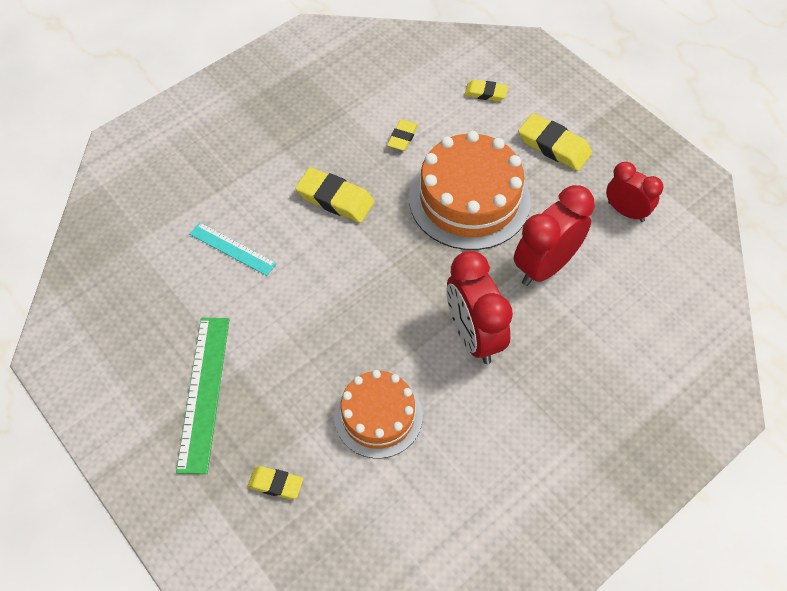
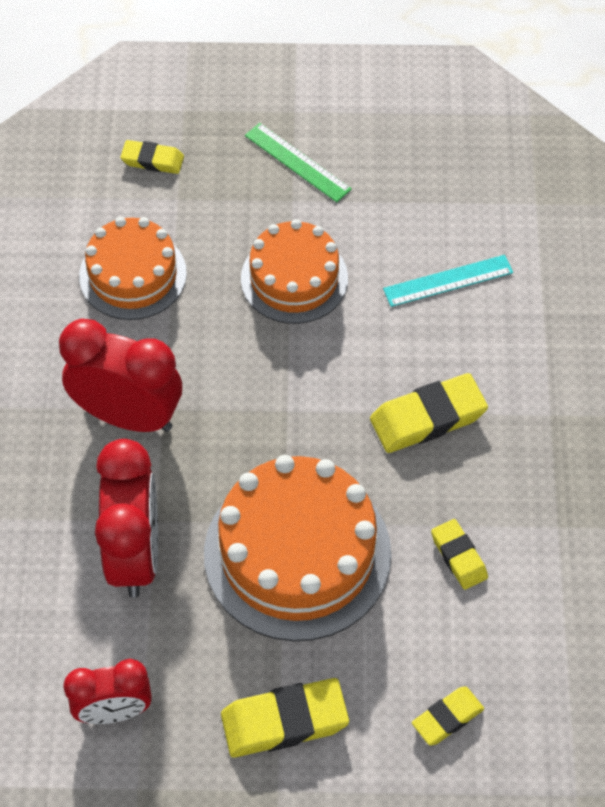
camera: 130 degrees right, 0 degrees up
green ruler [176,318,229,474] -> green ruler [245,123,351,202], size x0.63
yellow eraser [248,466,303,500] -> yellow eraser turned 45 degrees clockwise [120,140,184,174]
none -> orange cake [241,219,348,324]

